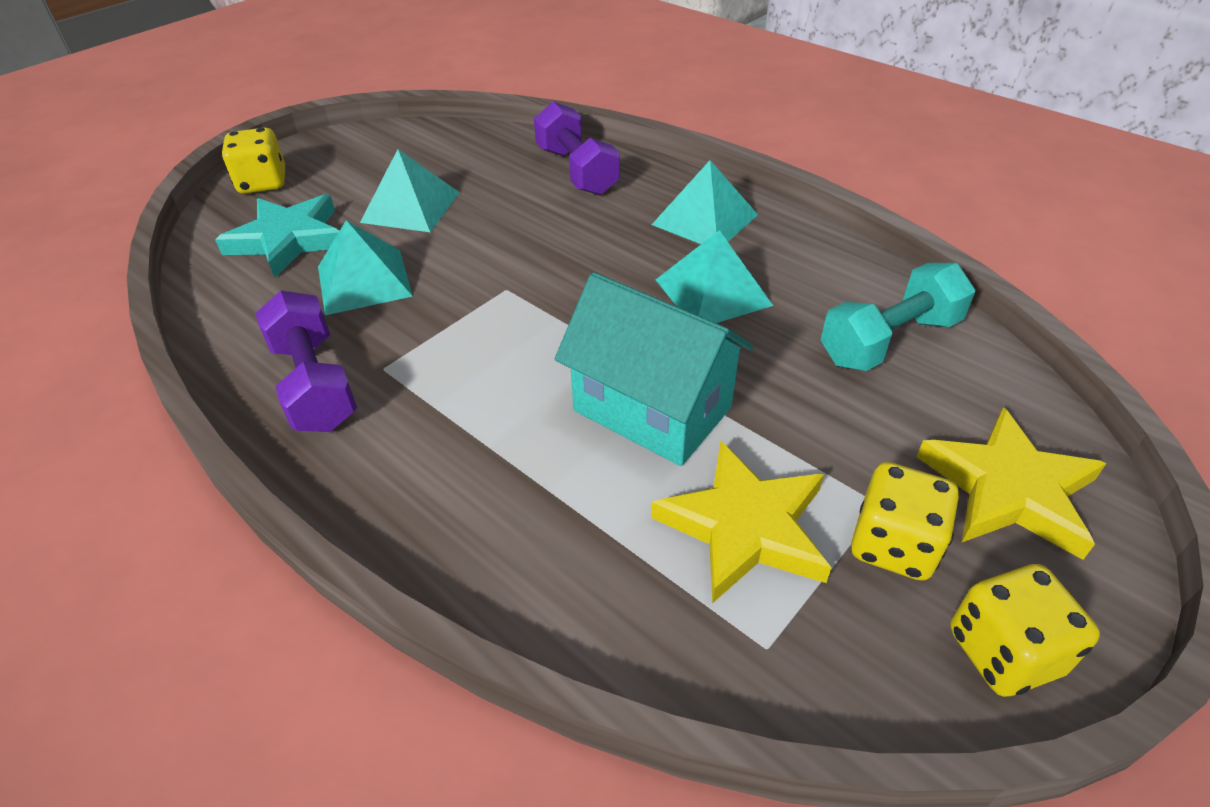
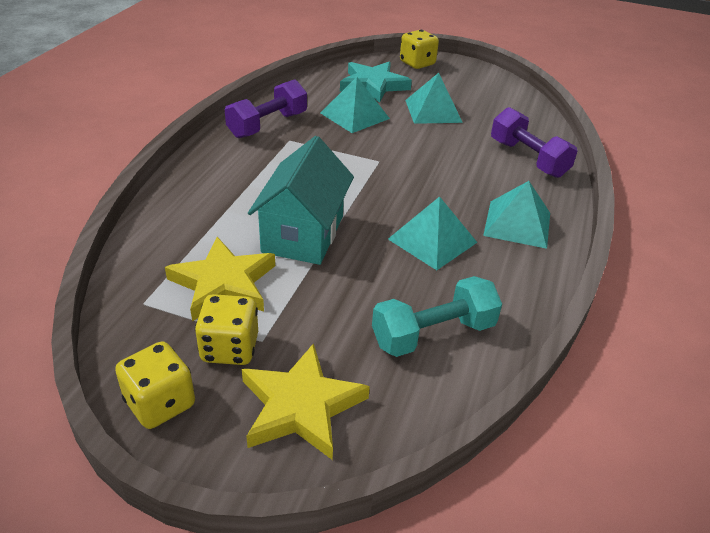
camera: 65 degrees right, 5 degrees down
purple dumbbell [534,101,620,195] -> purple dumbbell turned 75 degrees counterclockwise [491,107,578,178]
turquoise dumbbell [821,263,975,371] -> turquoise dumbbell turned 60 degrees counterclockwise [372,276,502,357]

